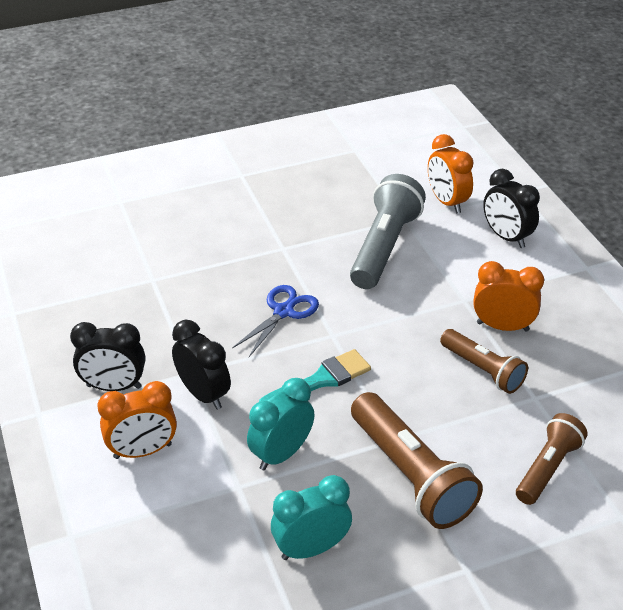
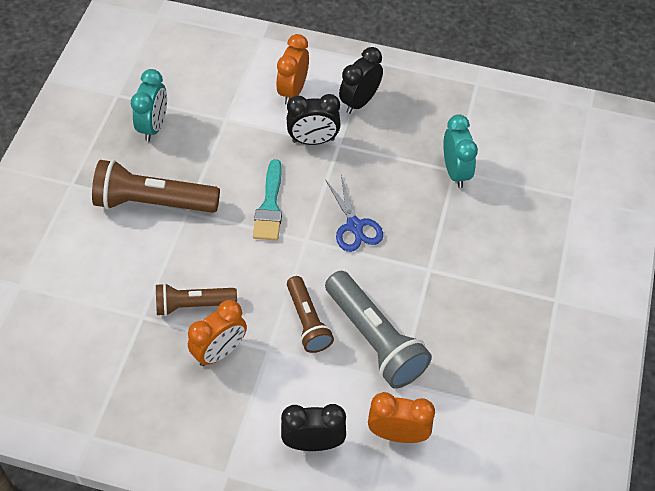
camera: 125 degrees right, 15 degrees up
turquoise clock [247,378,315,470] -> turquoise clock moved to [443,114,478,188]
brown flashlight [516,413,588,505] -> brown flashlight moved to [287,276,334,353]

